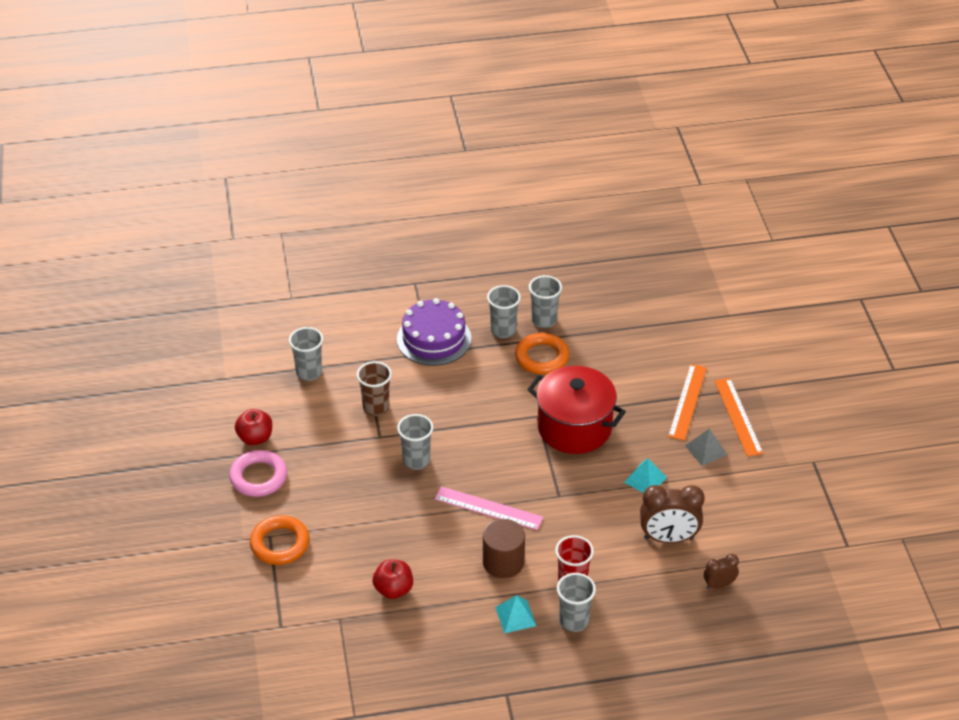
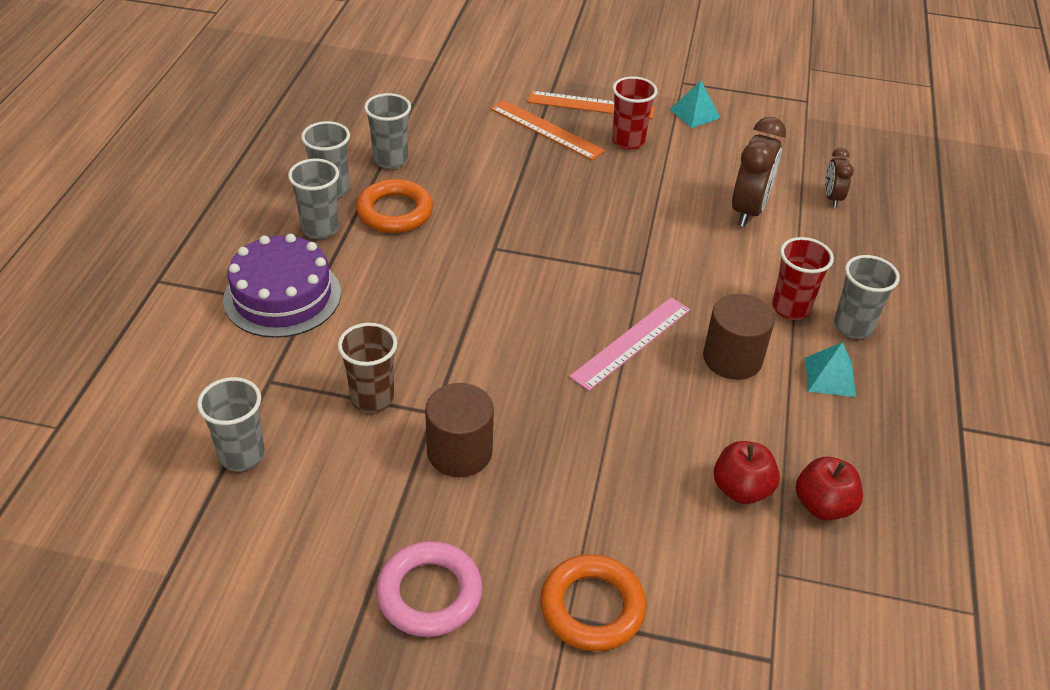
camera: 70 degrees left, 0 degrees up
red apple [235,409,272,445] -> red apple moved to [796,457,863,520]
grey cup [397,414,433,470] -> grey cup moved to [364,93,411,169]
red pot [527,366,626,454] -> none
turquoise pyramid [624,458,667,493] -> turquoise pyramid moved to [670,81,720,128]
grey pyramid [685,429,727,466] -> red cup [612,76,658,150]
none -> brown cylinder [425,383,494,477]

